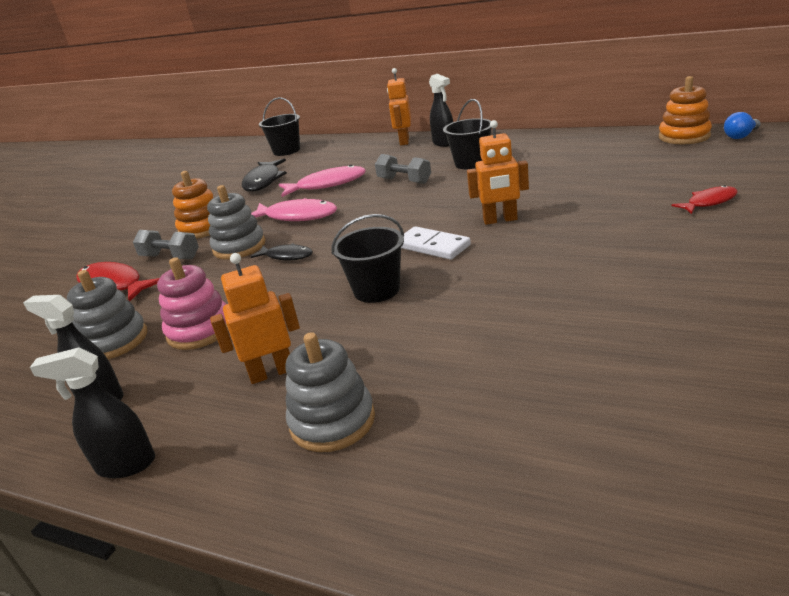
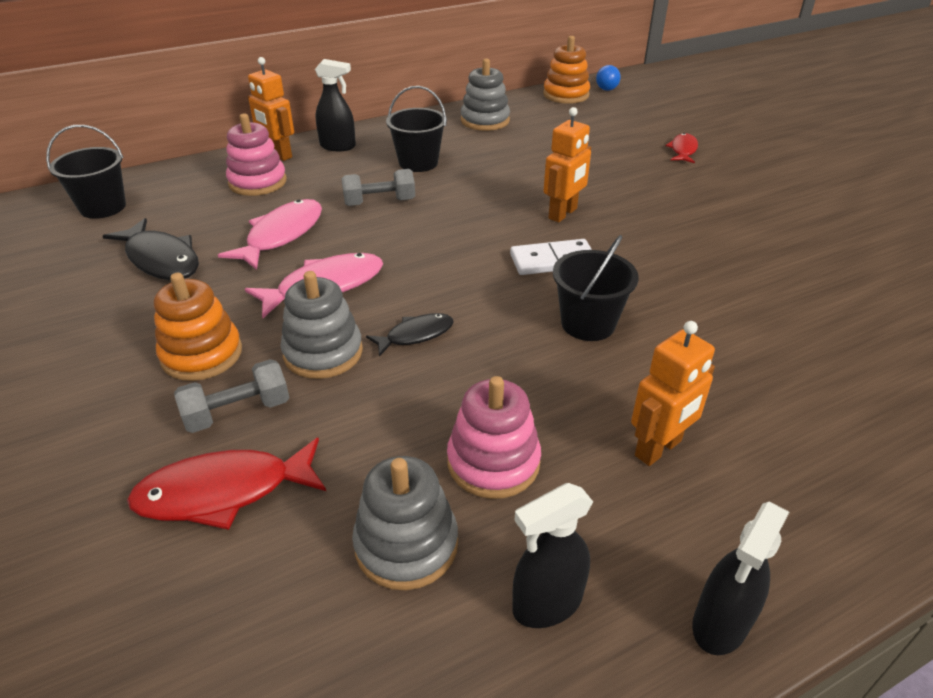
camera: 55 degrees left, 10 degrees up
orange robot [210,253,300,384] -> orange robot turned 150 degrees counterclockwise [631,321,715,466]
grey stacking toy [285,332,375,452] -> grey stacking toy moved to [461,58,510,131]
none -> pink stacking toy [226,114,287,196]

